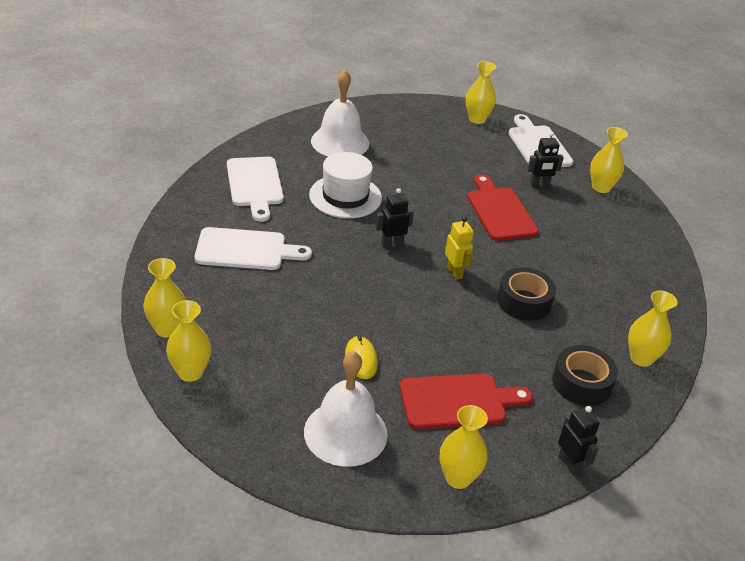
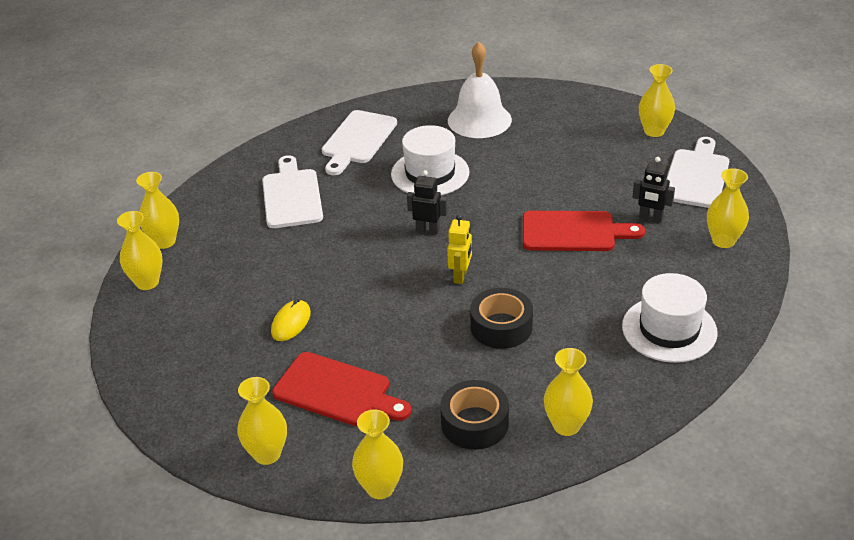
camera: 40 degrees right, 0 degrees up
white cutting board [195,227,312,270] -> white cutting board turned 135 degrees counterclockwise [262,155,323,228]
white bell [304,351,388,467] -> none
red cutting board [468,174,539,241] -> red cutting board turned 75 degrees clockwise [523,211,645,251]
black robot [558,406,600,475] -> yellow vase [352,409,403,499]
none -> white hat [622,273,718,363]

